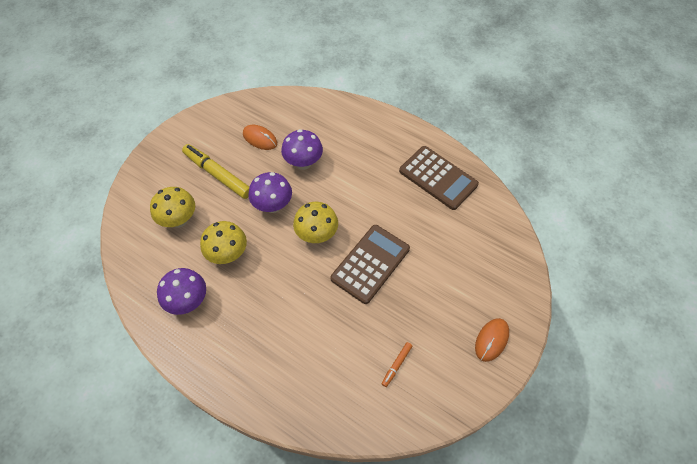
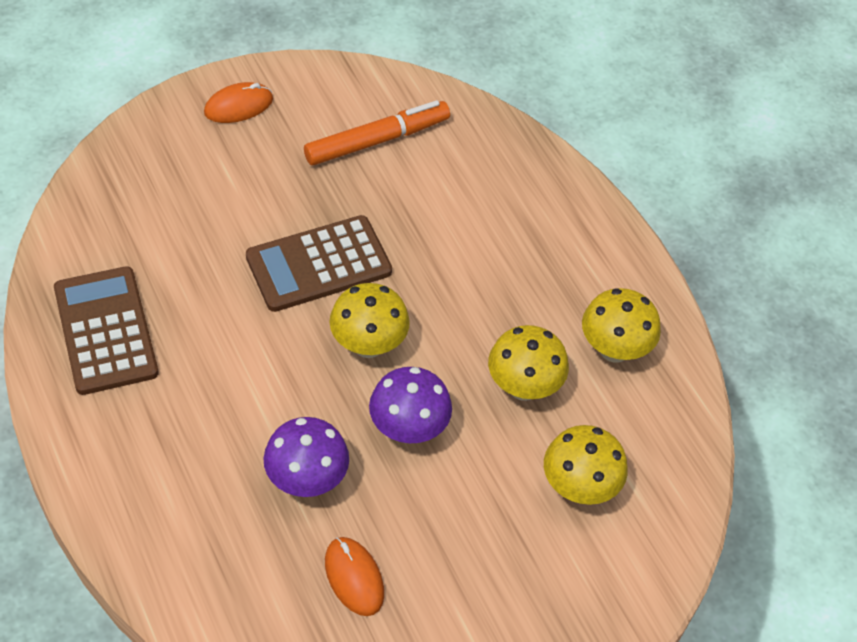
camera: 155 degrees left, 5 degrees down
purple mushroom [157,268,206,315] -> yellow mushroom [582,288,661,363]
yellow marker [182,144,249,199] -> none
orange marker [382,342,412,387] -> orange marker [304,100,450,166], size x2.14

